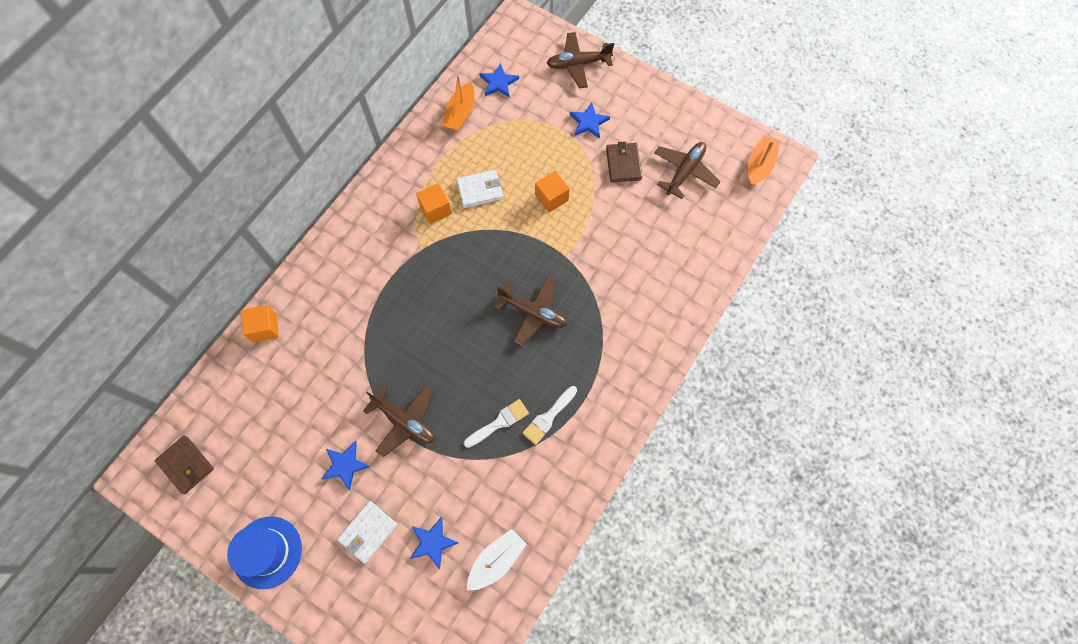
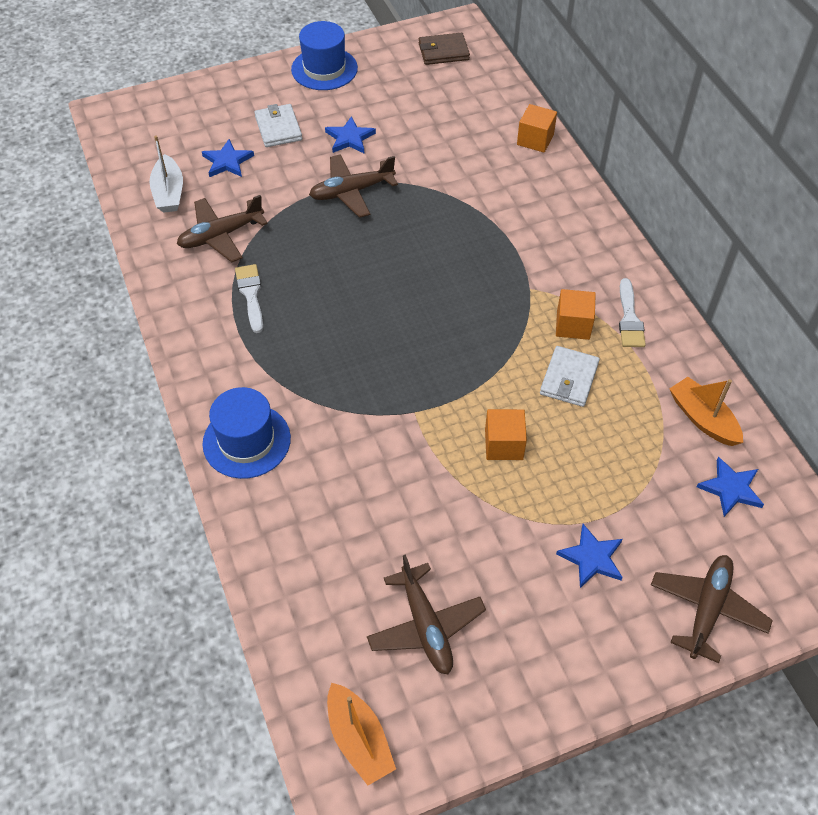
camera: 125 degrees right, 15 degrees down
white brush [464,399,529,448] -> white brush moved to [619,278,646,347]
brown plane [494,277,567,346] -> brown plane moved to [177,195,268,262]
brown wallet [606,142,642,182] -> none
none -> blue hat [203,387,291,479]

